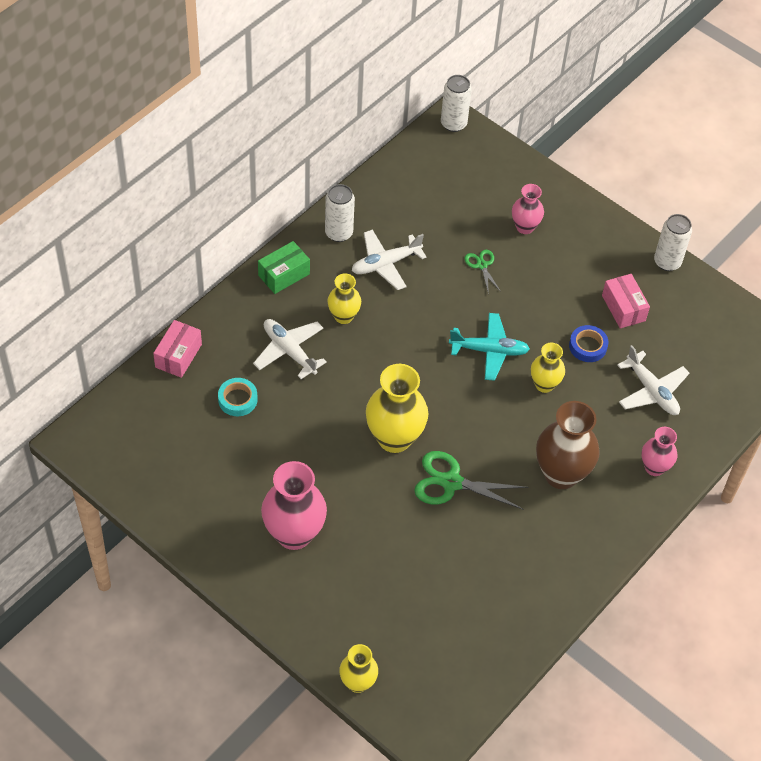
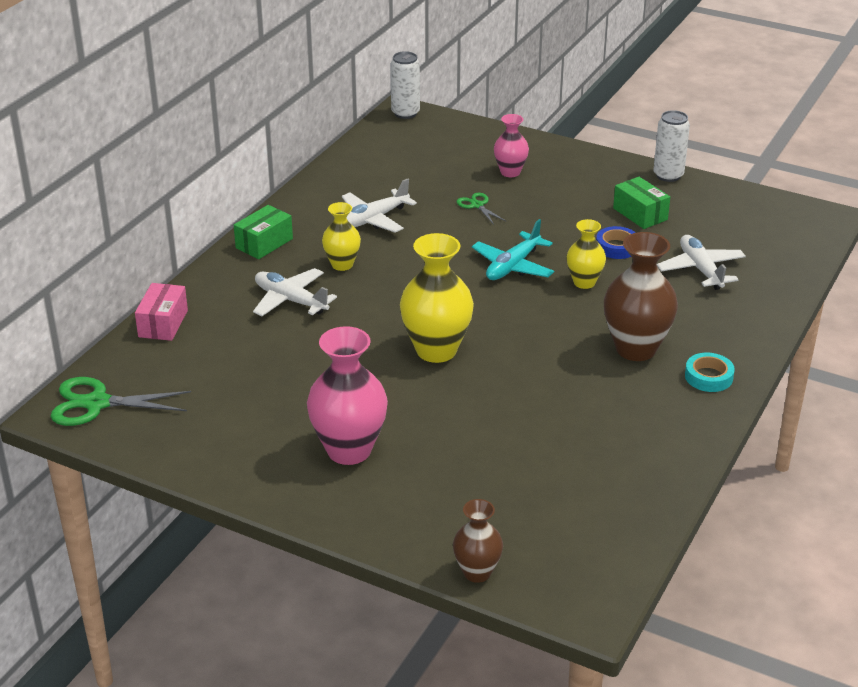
camera: 10 degrees left, 20 degrees down
turquoise tape [218,378,258,416] -> turquoise tape moved to [685,353,735,392]
white can [325,184,355,242] -> none
yellow vase [339,644,378,693] -> brown vase [453,499,503,583]
green scissors [414,451,529,510] -> green scissors moved to [50,377,191,426]
turquoise plane [449,313,530,381] -> turquoise plane turned 135 degrees clockwise [472,219,554,280]
pink box [602,274,650,328] -> green box [613,177,670,229]
white plane [617,345,689,415] -> white plane turned 150 degrees counterclockwise [657,235,746,290]
pink vase [642,427,677,476] -> none

